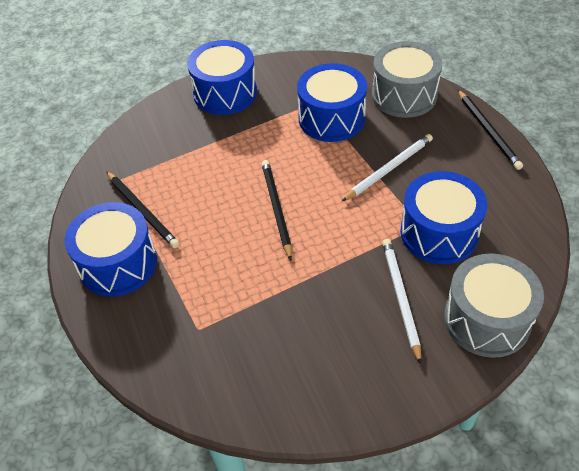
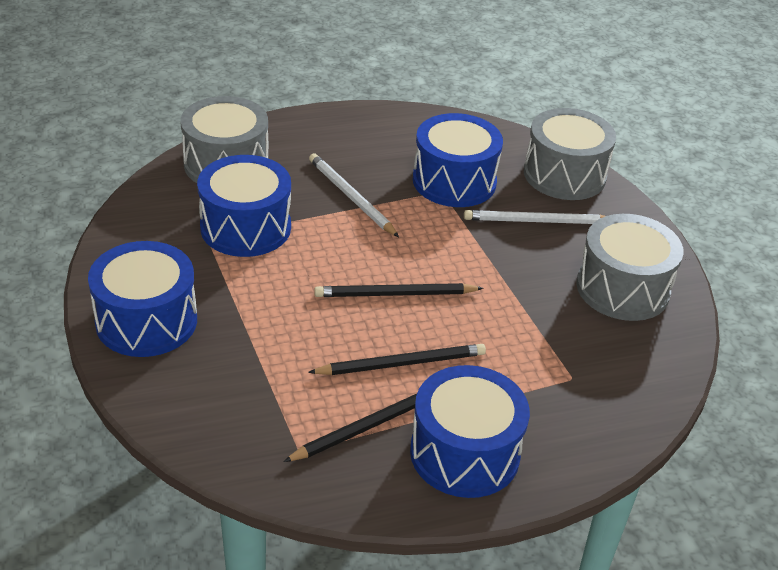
camera: 90 degrees left, 10 degrees down
black pencil [458,90,523,170] -> black pencil moved to [308,344,486,375]
none -> grey drum [576,214,684,321]

